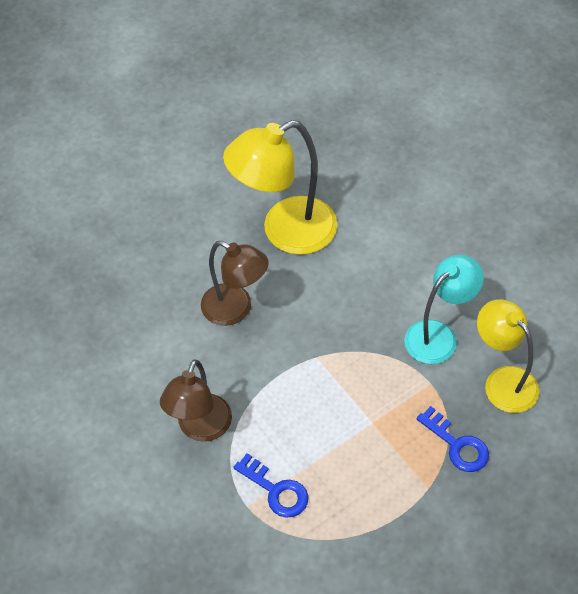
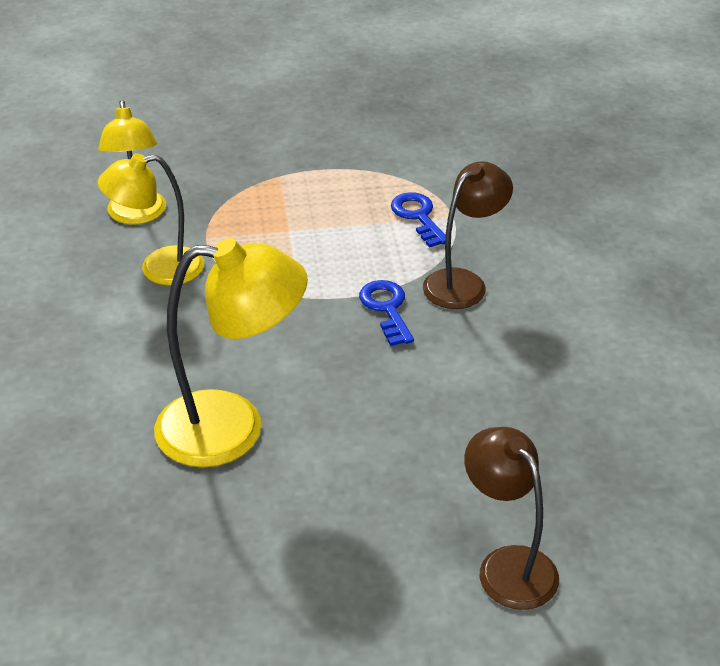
camera: 155 degrees left, 15 degrees down
brown lamp [201,241,269,326] -> brown lamp moved to [464,427,559,610]
turquoise lamp [404,255,484,364] -> yellow lamp [98,153,204,286]
blue key [417,406,489,472] -> blue key moved to [359,280,414,346]

